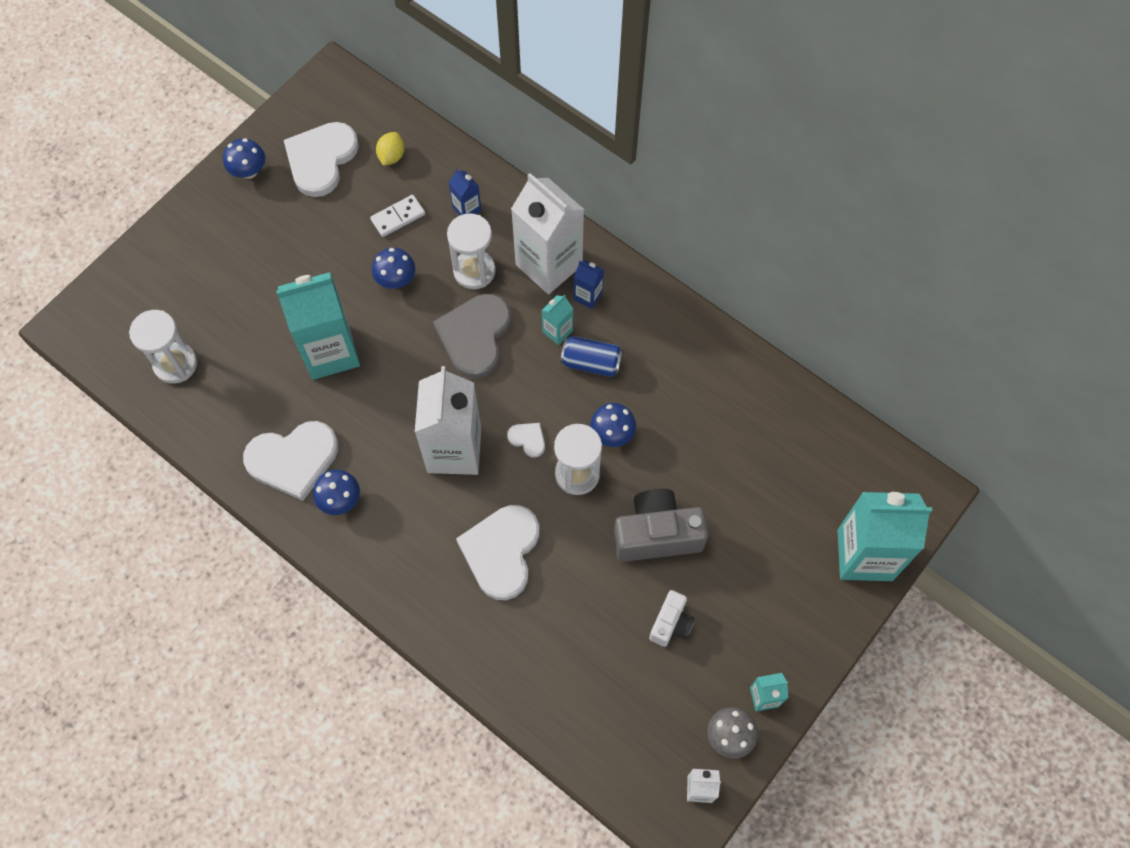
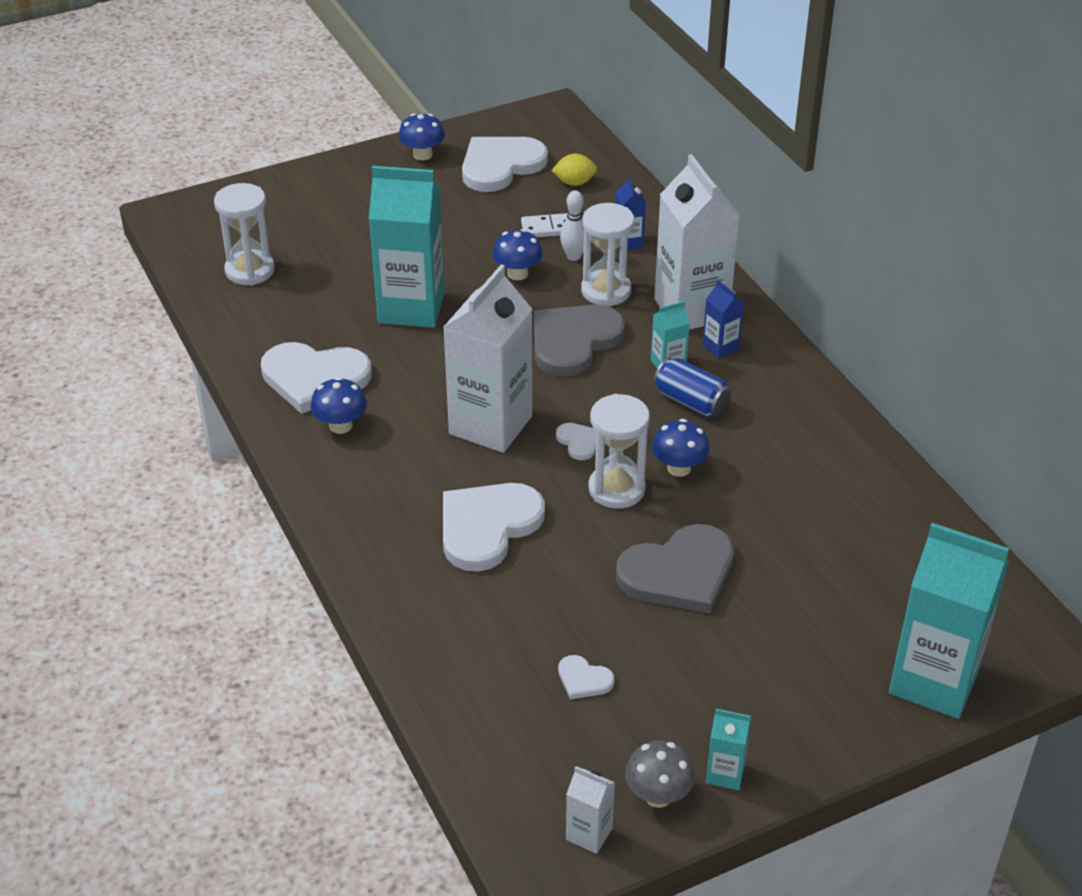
camera: 25 degrees right, 25 degrees down
yellow lemon [376,132,404,166] -> yellow lemon turned 45 degrees clockwise [551,154,597,186]
grey camera [614,489,708,562] -> grey heart [616,524,734,613]
white camera [649,590,695,647] -> none
none -> white heart [558,655,614,699]
none -> white bowling pin [560,190,584,261]

